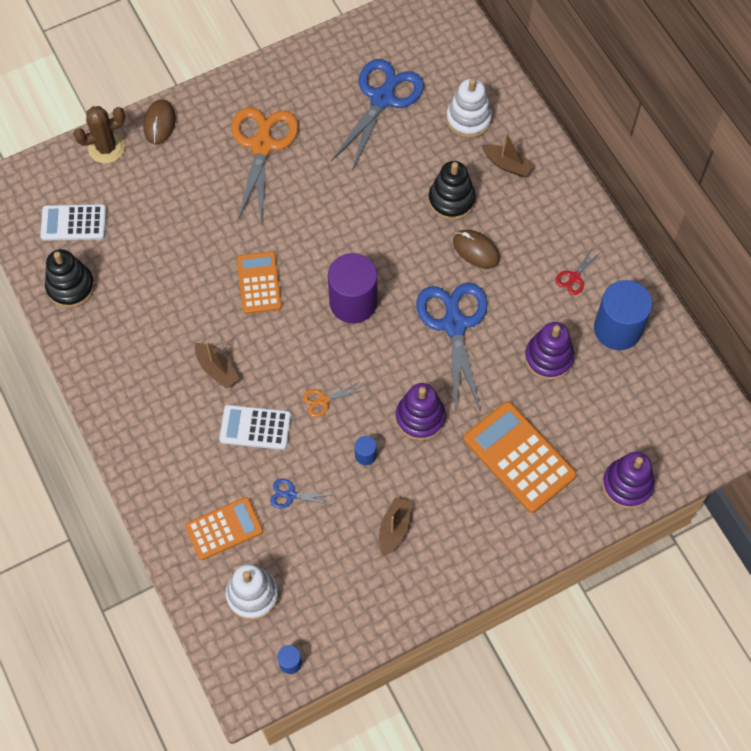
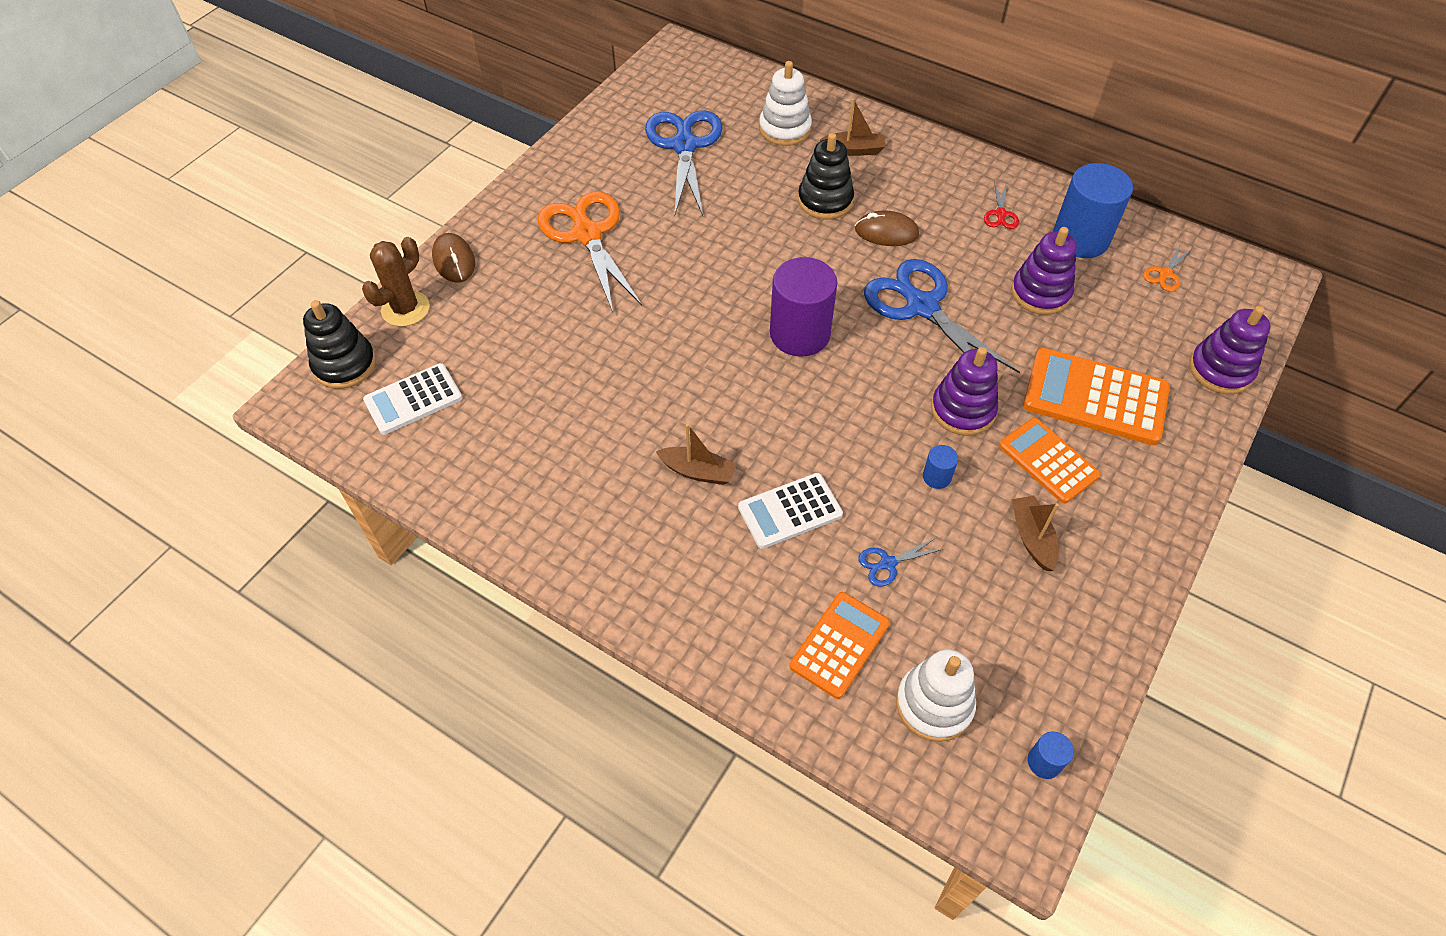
camera: 30 degrees left, 10 degrees down
black stacking toy [45,249,95,308] -> black stacking toy moved to [303,300,376,389]
orange calculator [237,251,282,314] -> orange calculator moved to [999,418,1100,504]
orange scissors [303,382,364,417] -> orange scissors moved to [1143,244,1193,292]

